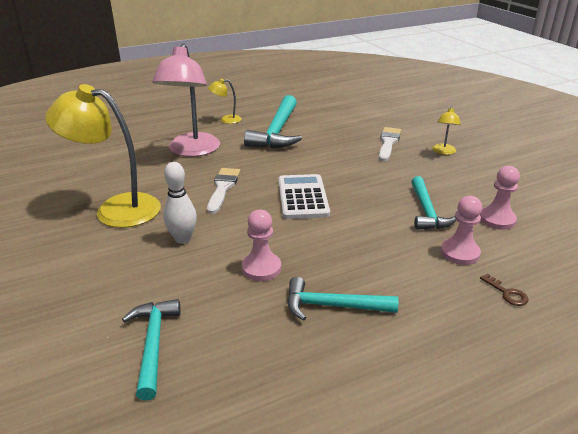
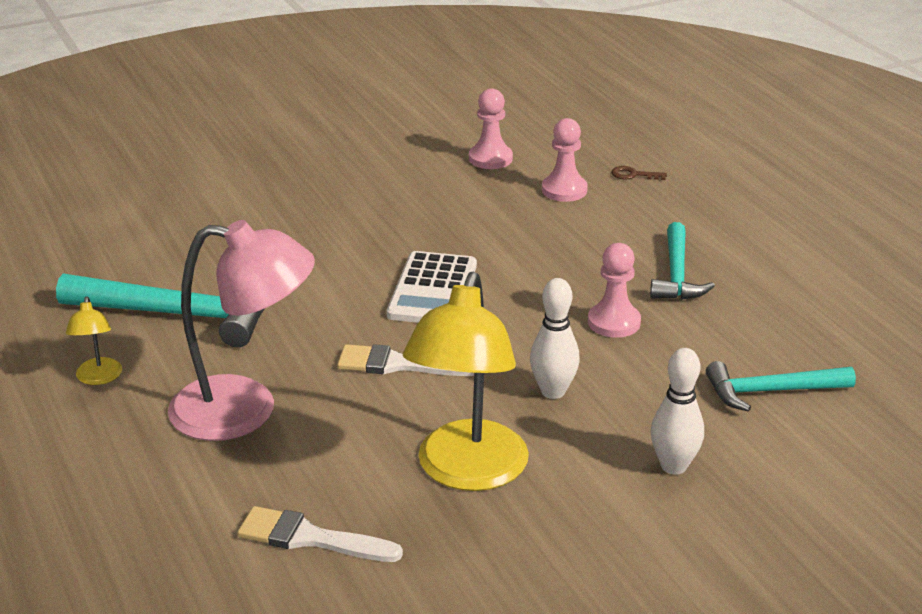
camera: 90 degrees left, 0 degrees up
white calculator [278,174,330,219] -> white calculator turned 75 degrees counterclockwise [387,251,477,323]
white brush [379,127,401,161] -> white brush moved to [237,506,403,562]
turquoise hammer [411,176,456,230] -> none
yellow lamp [433,106,461,155] -> none
brown key [480,274,528,306] -> brown key turned 135 degrees counterclockwise [611,166,667,180]
none -> white bowling pin [651,348,704,475]

